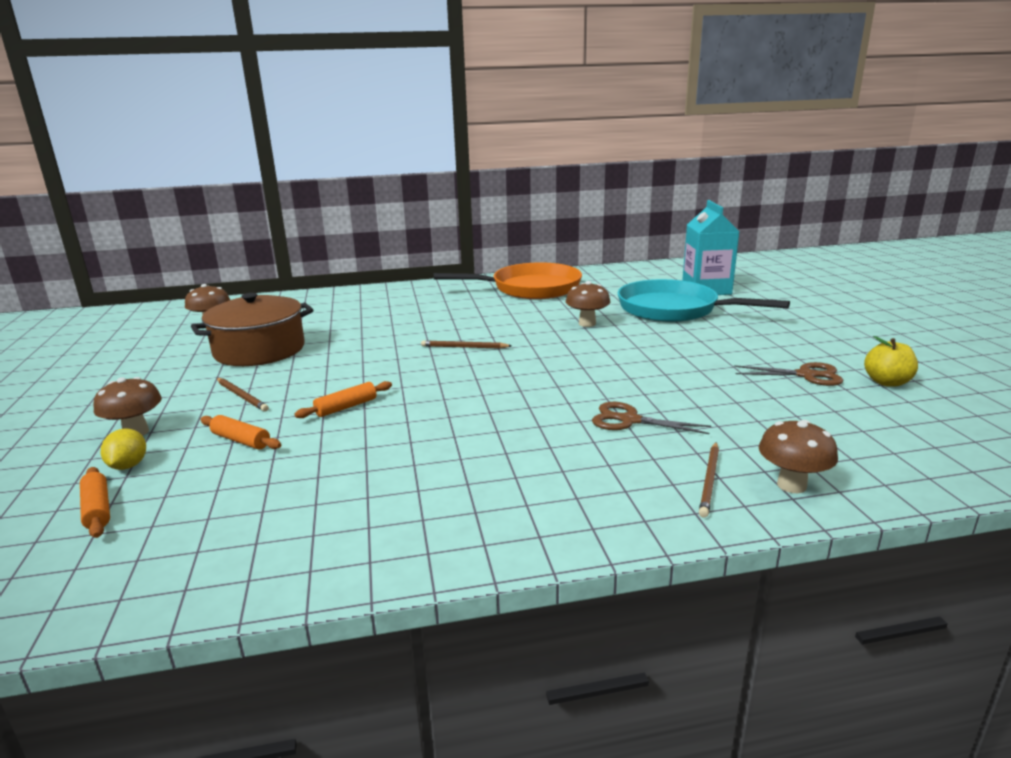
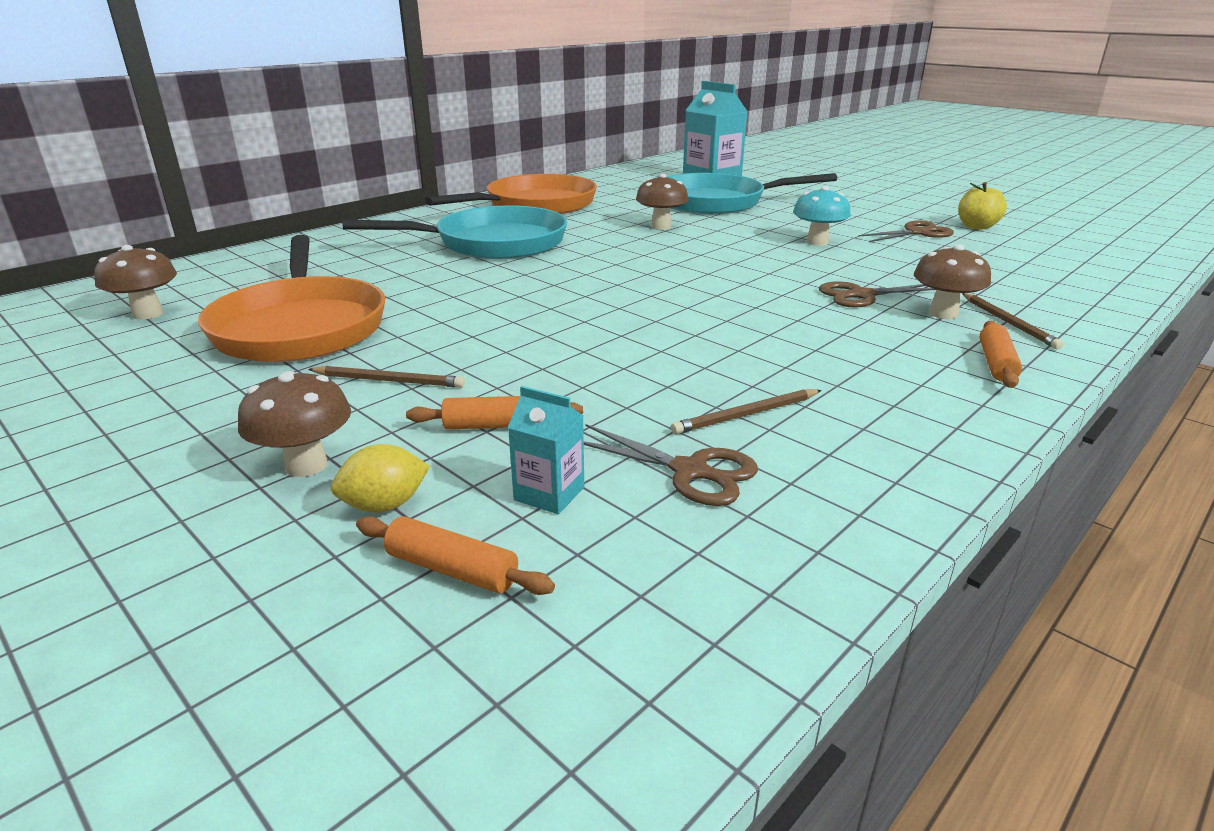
camera: 35 degrees left, 5 degrees up
yellow lemon [101,429,146,470] -> yellow lemon turned 75 degrees counterclockwise [331,444,430,513]
brown pot [191,293,313,366] -> orange pan [198,235,385,362]
orange rolling pin [295,381,392,418] -> orange rolling pin moved to [980,321,1022,388]
brown pencil [421,340,512,349] -> brown pencil moved to [671,389,822,434]
brown mushroom [759,420,838,493] -> brown mushroom moved to [914,245,991,319]
none -> turquoise pan [343,205,567,259]
none -> turquoise carton [508,386,584,514]
none -> brown scissors [584,424,758,506]
none -> turquoise mushroom [793,186,851,246]

